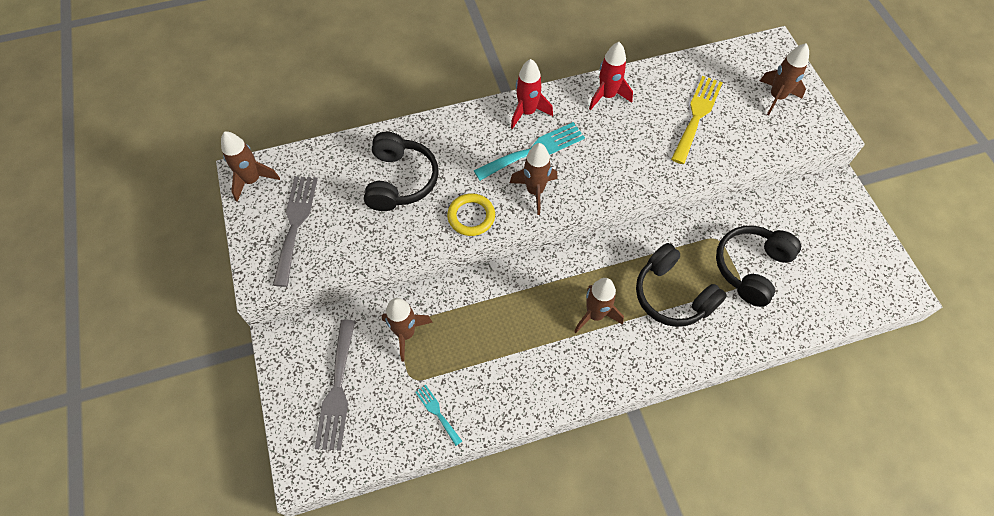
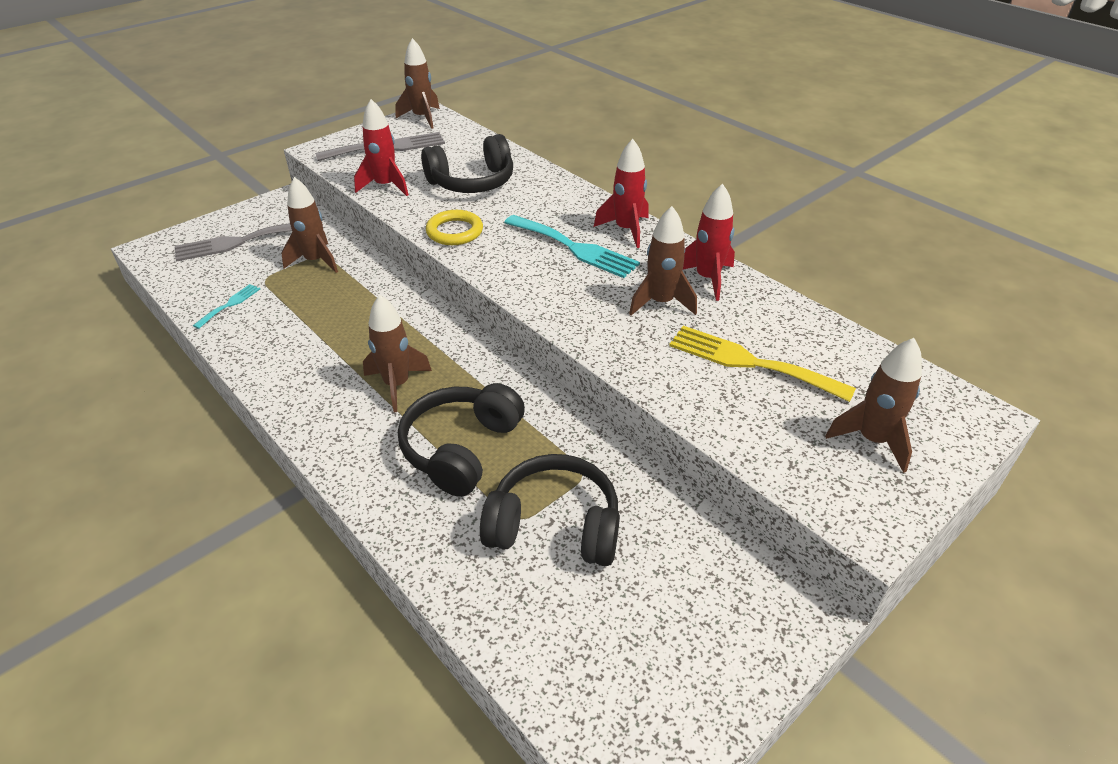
camera: 65 degrees right, 20 degrees down
brown rocket [510,143,558,215] -> brown rocket moved to [629,206,697,316]
yellow fork [671,76,723,164] -> yellow fork turned 150 degrees counterclockwise [669,326,856,402]
none -> red rocket [354,99,409,196]

